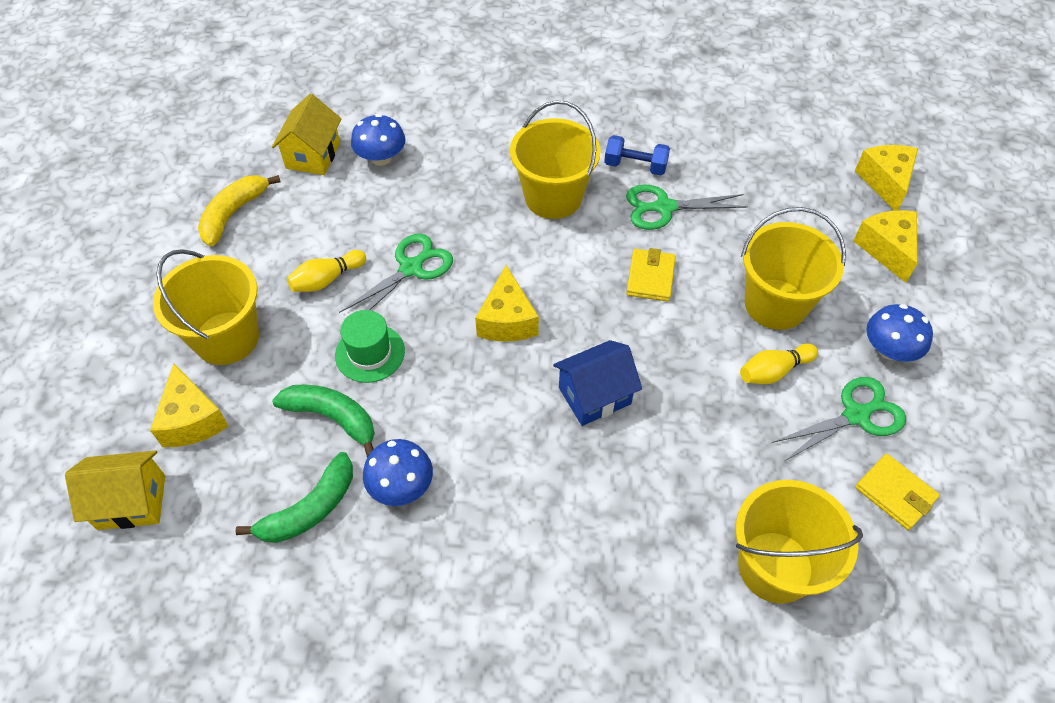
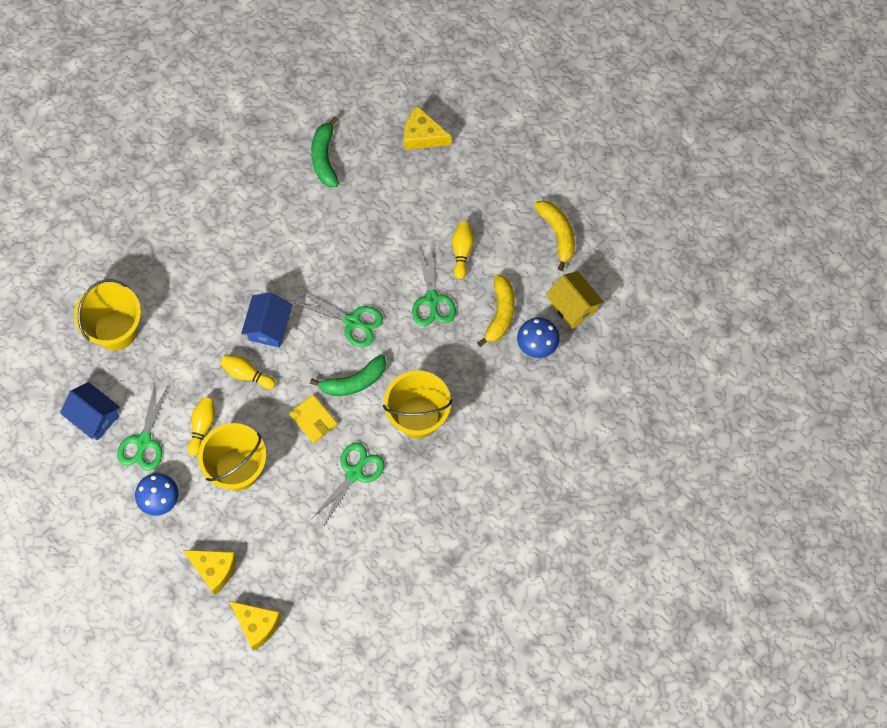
camera: 130 degrees right, 15 degrees up
yellow house [65,451,165,530] -> none
yellow bucket [153,249,259,365] -> none
green banana [272,384,375,457] -> green banana moved to [310,354,386,396]
green hat [335,310,405,383] -> none
blue mushroom [363,439,433,506] -> none
yellow cheese [475,265,539,342] -> green scissors [295,291,383,347]
blue dumbbell [604,135,670,175] -> none
yellow wallet [856,454,940,530] -> blue house [60,382,120,441]
none -> yellow bowling pin [220,355,276,389]
none -> yellow banana [477,274,515,347]

